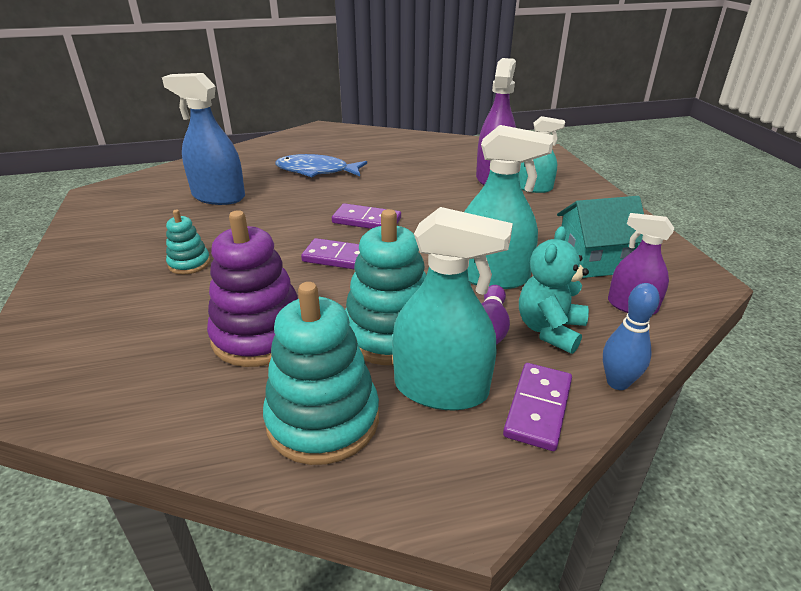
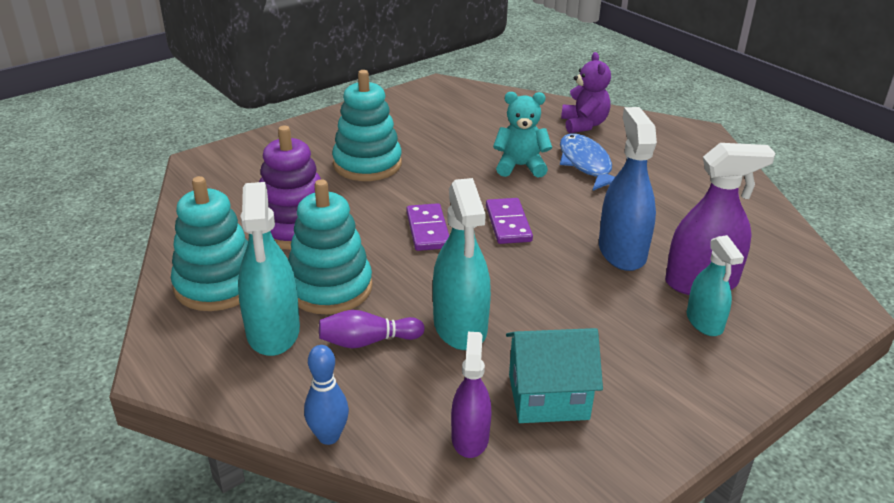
camera: 65 degrees right, 0 degrees up
blue spray bottle [162,73,245,205] -> blue spray bottle moved to [599,107,657,271]
turquoise stacking toy [166,210,210,275] -> turquoise stacking toy [332,70,402,181], size x1.93
purple domino [503,363,572,451] -> none
turquoise teddy bear [519,226,589,354] -> turquoise teddy bear moved to [493,92,552,178]
turquoise house [557,196,644,278] -> turquoise house turned 60 degrees counterclockwise [506,328,603,423]
none -> purple teddy bear [561,52,611,134]

